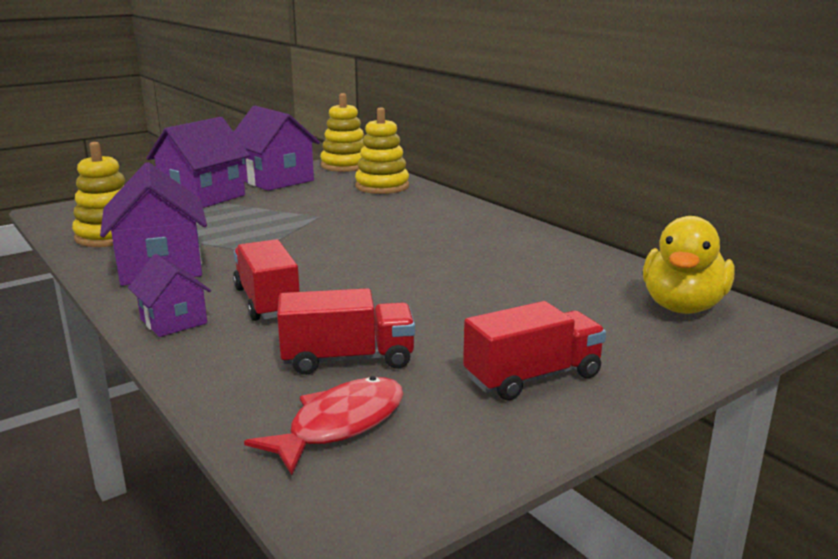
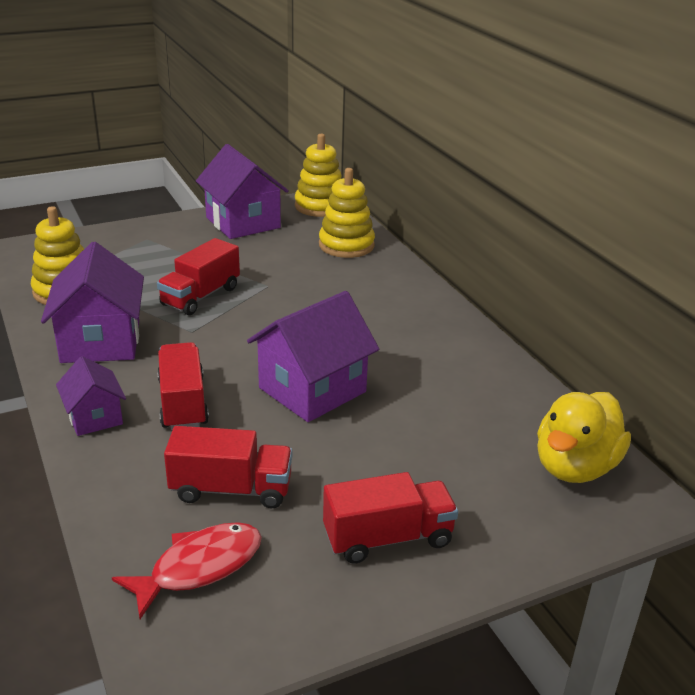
camera: 10 degrees right, 10 degrees up
purple house [146,117,250,208] -> purple house moved to [247,291,379,422]
none -> red truck [157,238,240,315]

